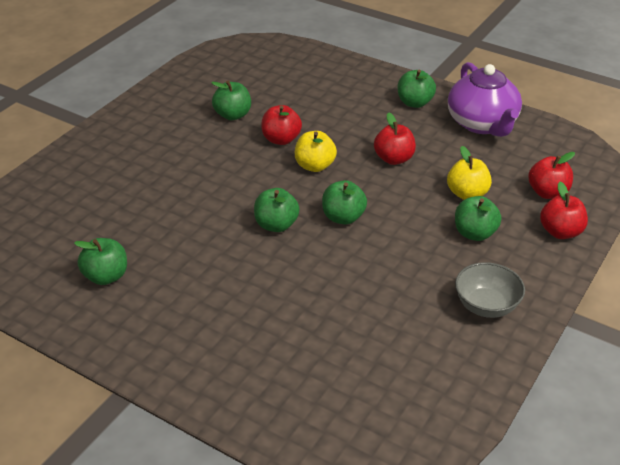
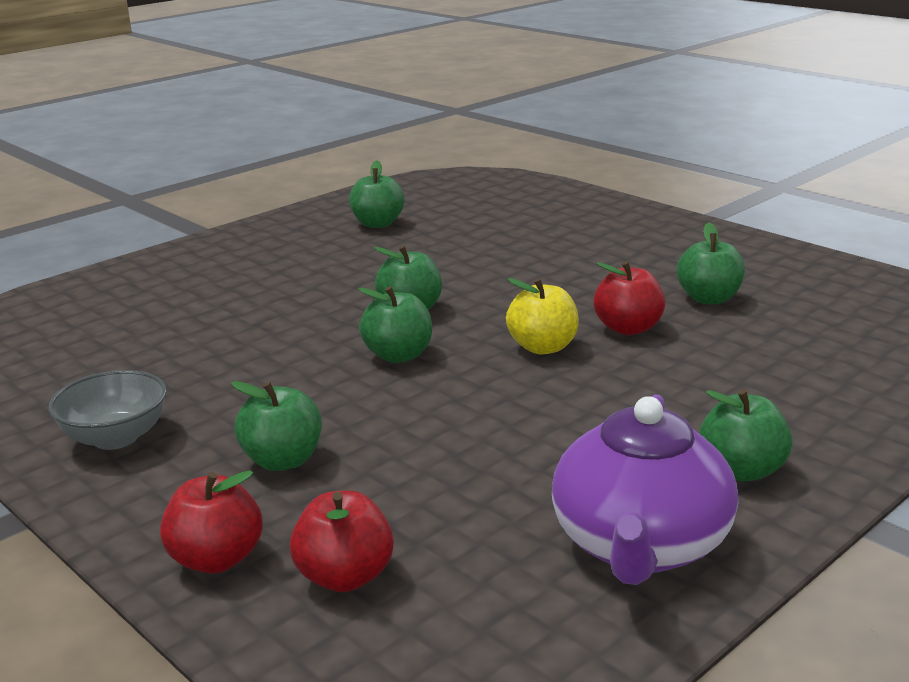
camera: 105 degrees right, 15 degrees down
red apple [374,112,416,165] -> none
yellow apple [447,146,492,200] -> none
purple teapot [448,62,522,137] -> purple teapot turned 75 degrees counterclockwise [552,395,738,585]

